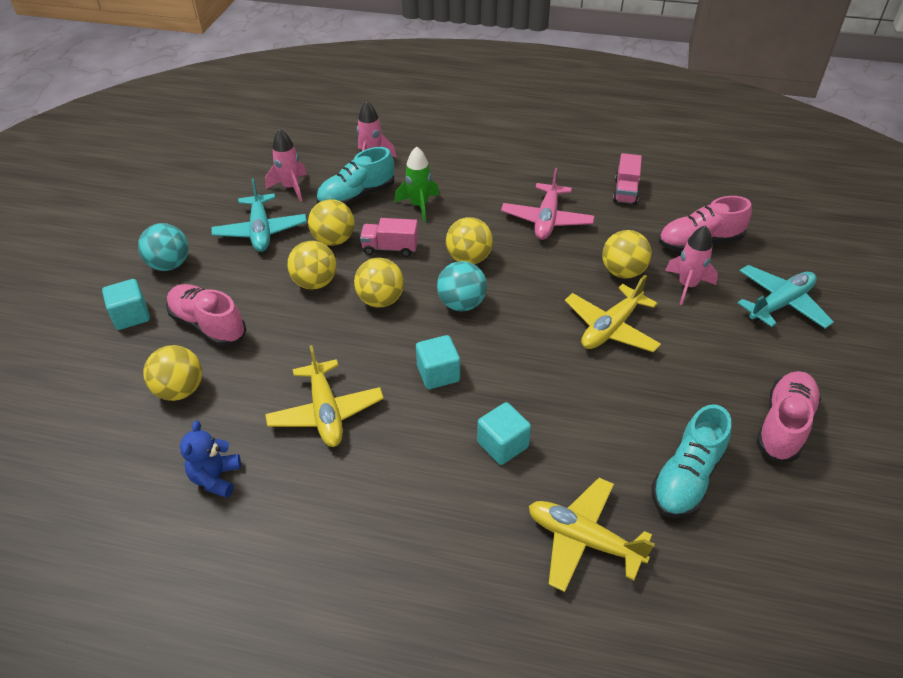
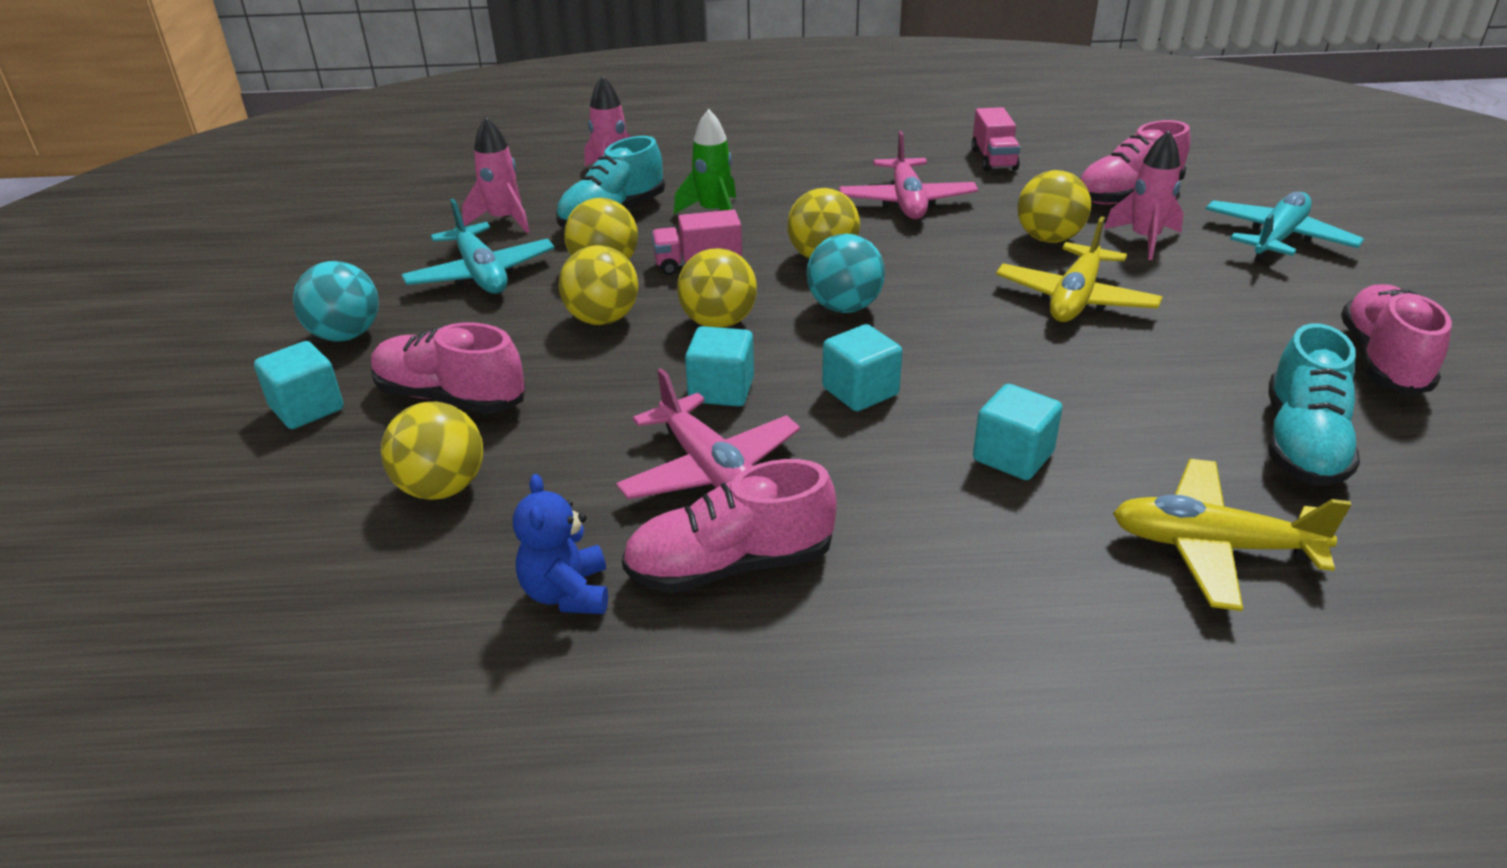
camera: 15 degrees left, 10 degrees down
yellow plane [265,345,384,447] -> pink plane [616,368,800,499]
none -> pink shoe [622,459,837,593]
none -> turquoise cube [685,326,754,407]

